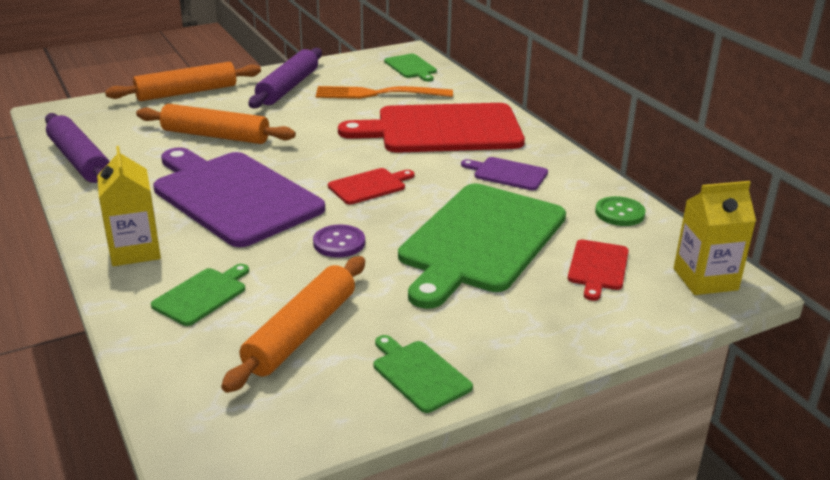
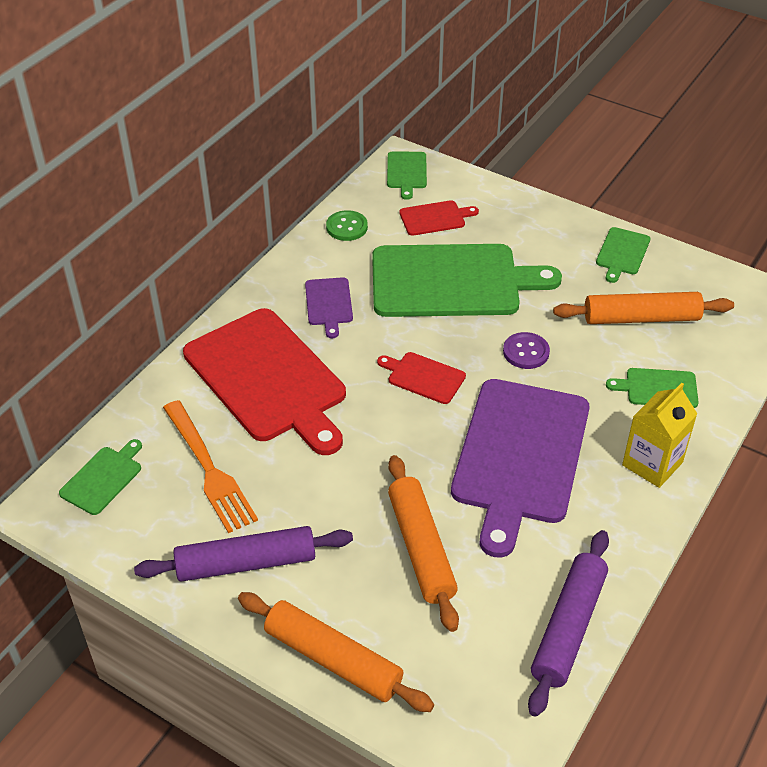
camera: 120 degrees left, 15 degrees up
yellow carton [674,181,756,295] -> green cutting board [387,151,427,200]

